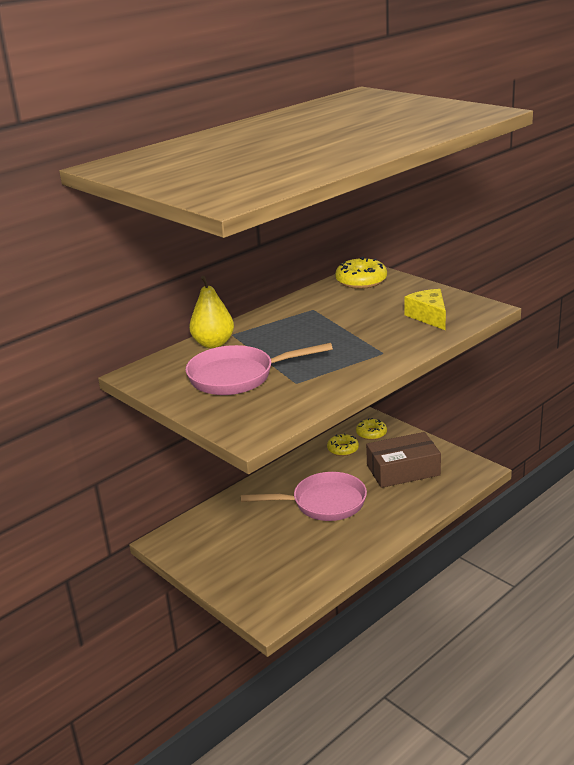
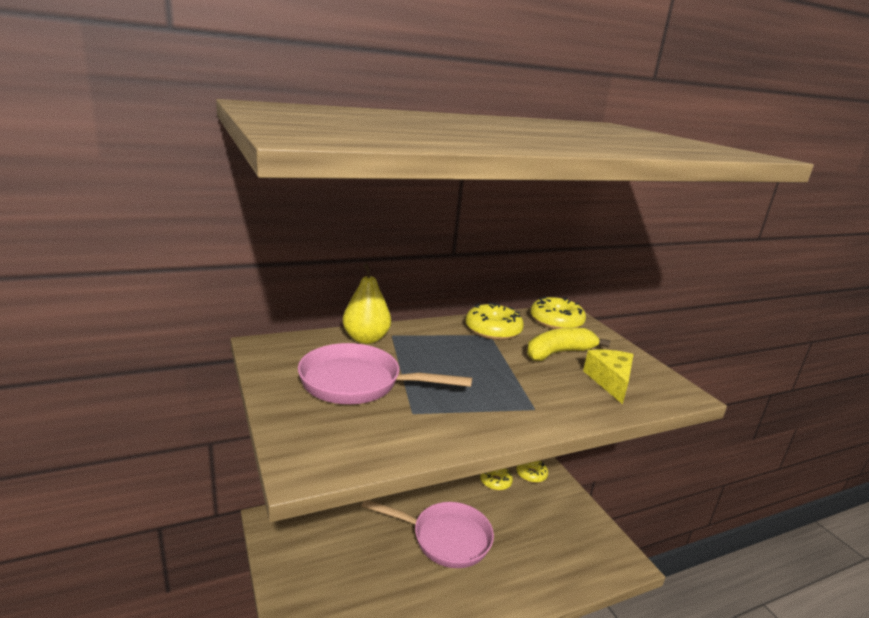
camera: 15 degrees right, 5 degrees down
brown box [366,432,441,488] -> none
none -> yellow donut [465,303,524,340]
none -> yellow banana [527,328,610,361]

